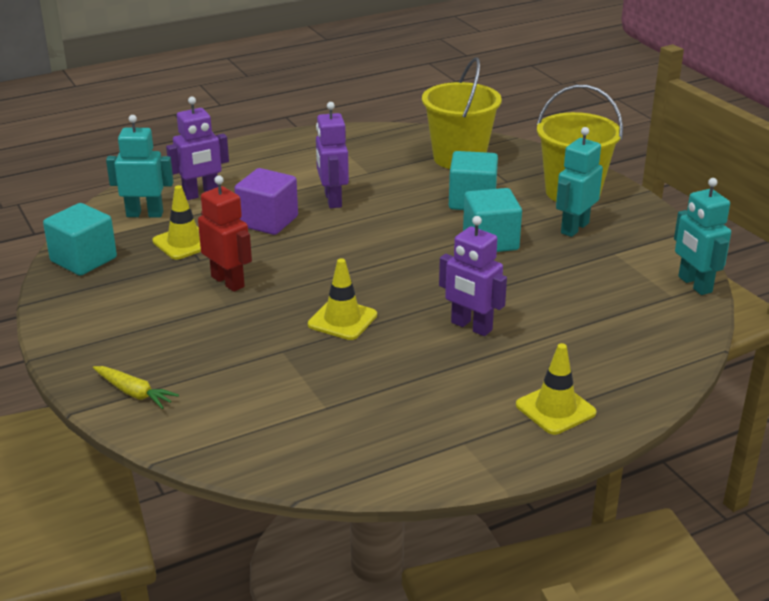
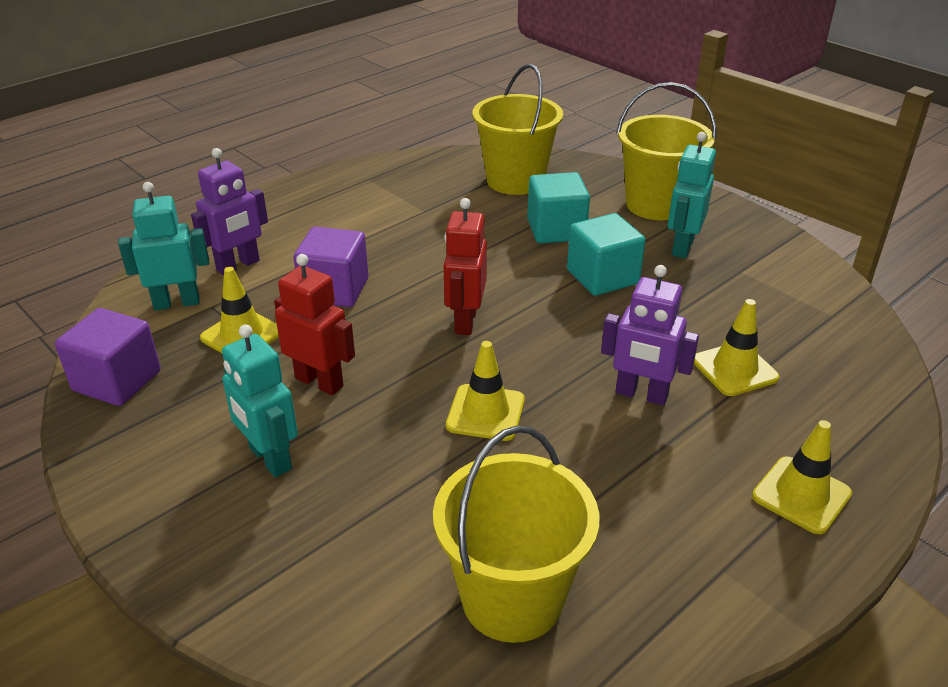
camera: 15 degrees left, 5 degrees up
turquoise cube [43,203,117,276] -> purple cube [55,308,161,406]
yellow carrot [93,366,179,409] -> none
purple robot [316,102,349,208] -> none
turquoise robot [674,178,731,295] -> turquoise robot moved to [222,324,298,477]
none -> yellow bucket [433,426,599,643]
none -> red robot [444,198,487,335]
none -> yellow traffic cone [694,299,779,396]

